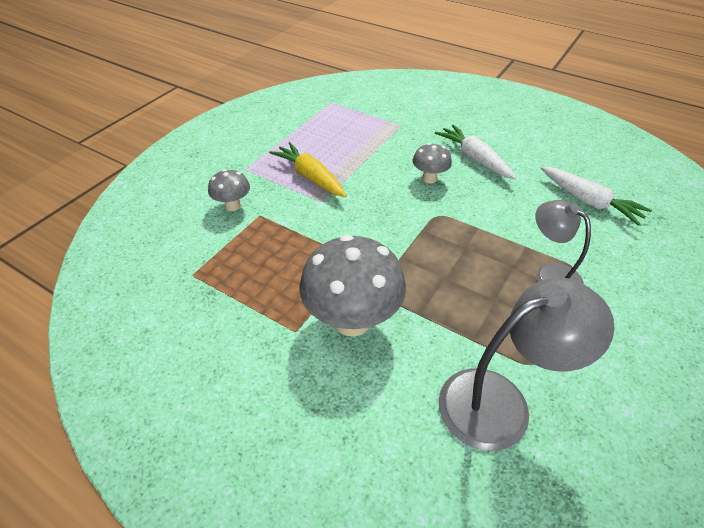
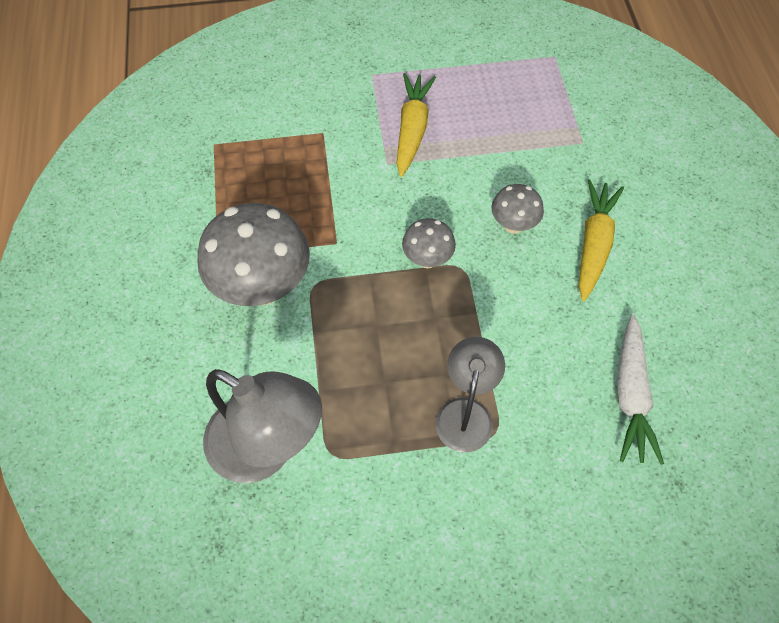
camera: 50 degrees right, 15 degrees up
grey mushroom [208,169,250,211] -> grey mushroom moved to [402,218,456,268]
white carrot [435,124,516,179] -> yellow carrot [579,180,624,301]

